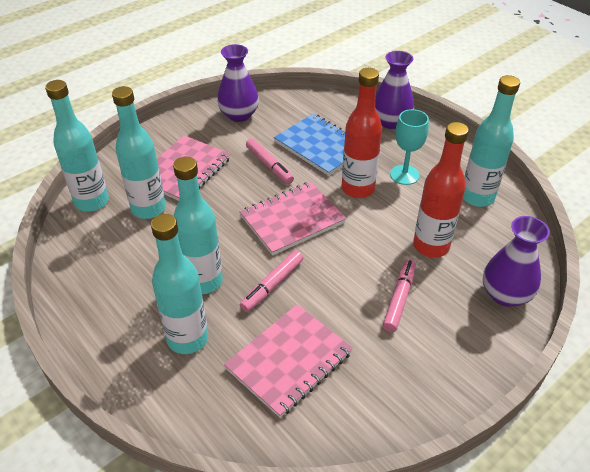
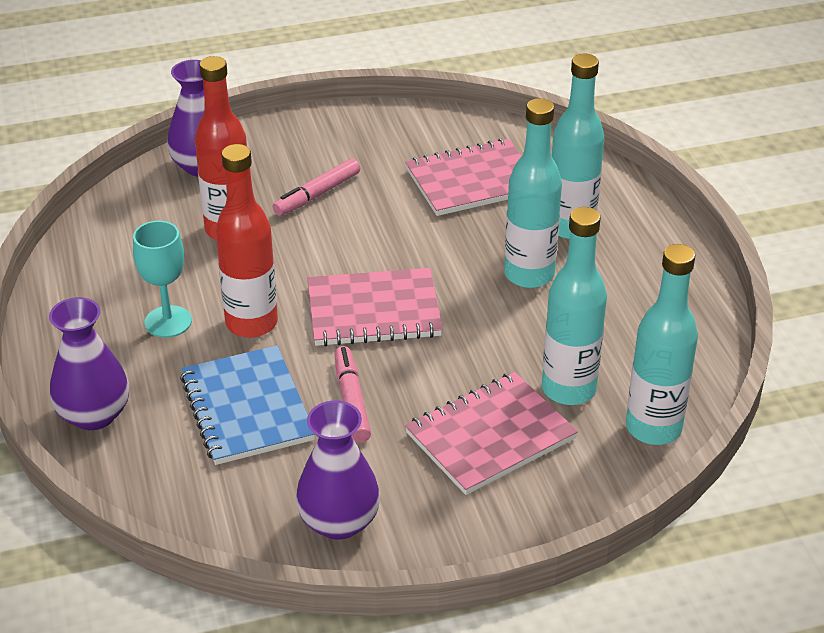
camera: 155 degrees left, 5 degrees down
pink marker [240,250,303,312] -> none
turquoise bottle [463,75,520,207] -> none

